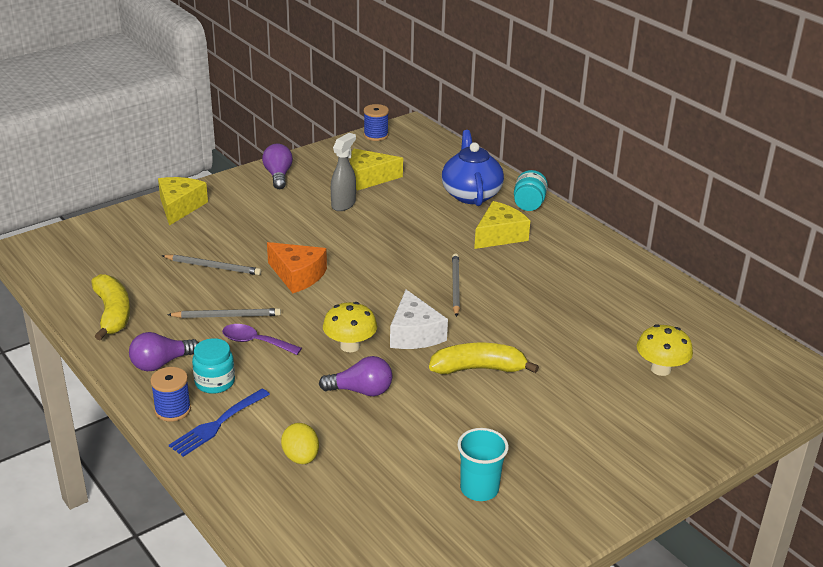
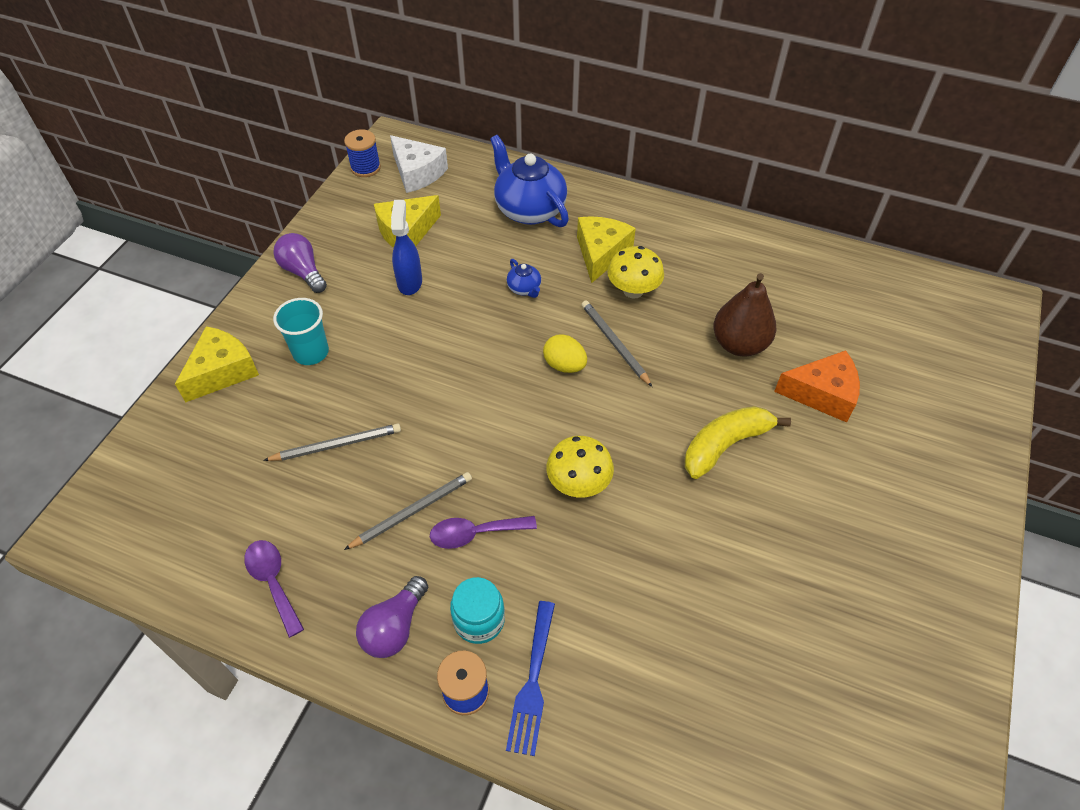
camera: 30 degrees left, 20 degrees up
yellow banana [91,274,130,340] -> purple spoon [244,540,304,638]
yellow cheese [158,177,208,226] -> yellow cheese turned 60 degrees clockwise [175,326,259,402]
orange cheese [267,242,327,293] -> orange cheese moved to [774,350,860,422]
yellow egg [281,423,319,464] -> yellow egg moved to [543,334,587,373]
purple light bulb [319,356,392,396] -> none
grey spray bottle [331,133,356,211] -> blue spray bottle [391,200,422,295]
white cheese [390,290,448,349] -> white cheese moved to [390,135,448,193]
turquoise cup [457,428,509,501] -> turquoise cup moved to [273,298,329,365]
turquoise jar [514,170,548,211] -> none
yellow mushroom [637,324,693,376] -> yellow mushroom moved to [607,246,664,299]
none -> blue teapot [507,259,541,298]
none -> brown pear [713,273,776,356]

